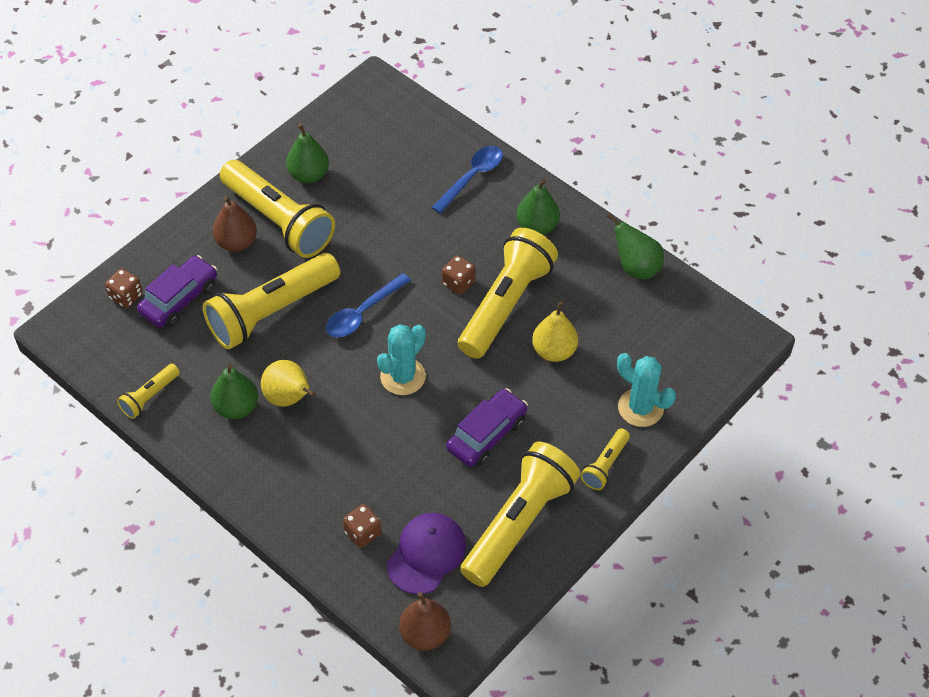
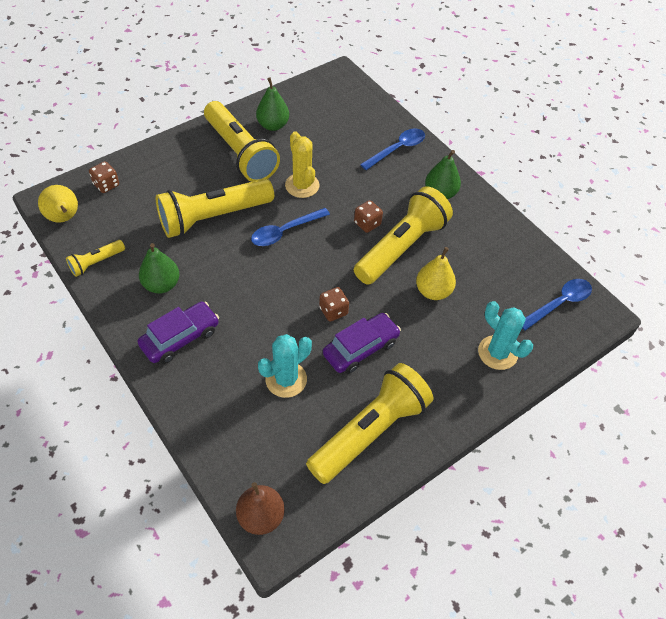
camera: 10 degrees right, 0 degrees up
purple car [137,255,217,327] -> purple car moved to [138,302,219,364]
brown pear [212,196,257,252] -> none
yellow pear [261,360,316,407] -> yellow pear moved to [38,185,78,222]
brown dice [343,504,381,548] -> brown dice moved to [319,287,349,322]
turquoise cactus [377,324,426,395] -> turquoise cactus moved to [258,334,312,398]
purple cap [387,513,466,594] -> none
yellow flashlight [580,428,630,490] -> none
green pear [607,213,664,280] -> none
none -> yellow cactus [285,131,319,198]
none -> blue spoon [522,279,592,331]

